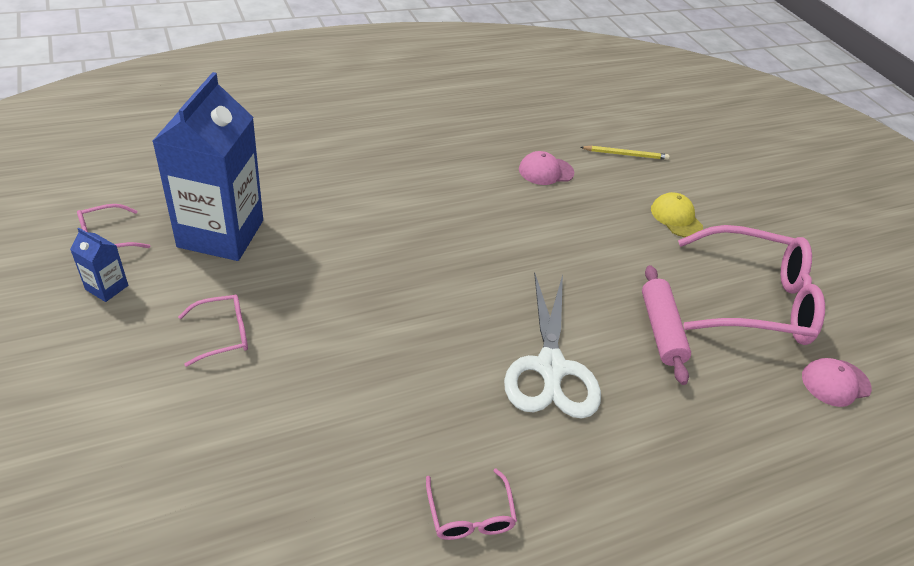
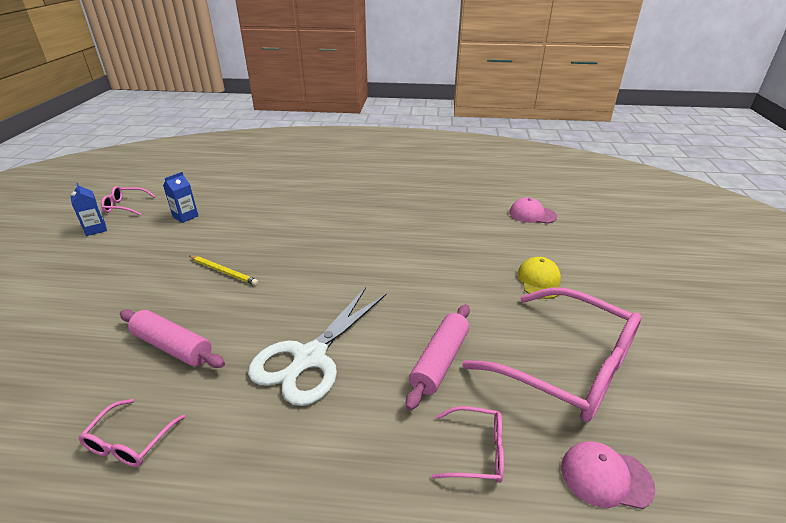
camera: 35 degrees right, 10 degrees down
blue carton [152,72,263,261] -> blue carton [163,172,198,223], size x0.41
pink glasses [178,295,248,367] -> pink glasses moved to [431,406,504,483]
pink cap [519,151,574,185] -> pink cap moved to [509,197,557,224]
yellow pencil [580,146,669,160] -> yellow pencil moved to [189,256,258,285]
none -> pink rolling pin [120,310,225,368]

